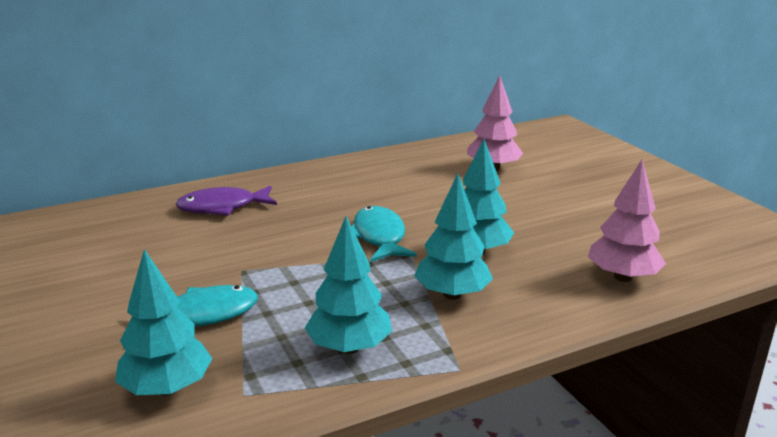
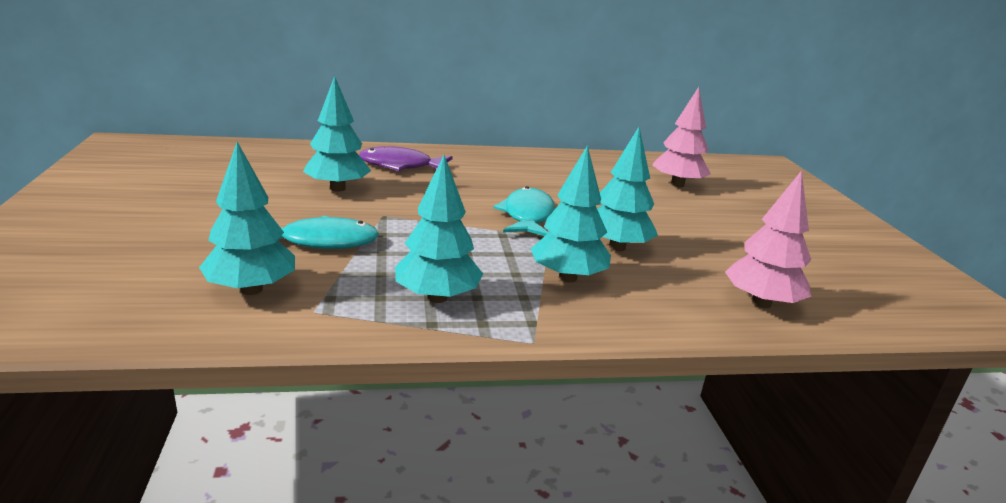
camera: 15 degrees right, 0 degrees up
none -> turquoise tree [303,76,371,192]

